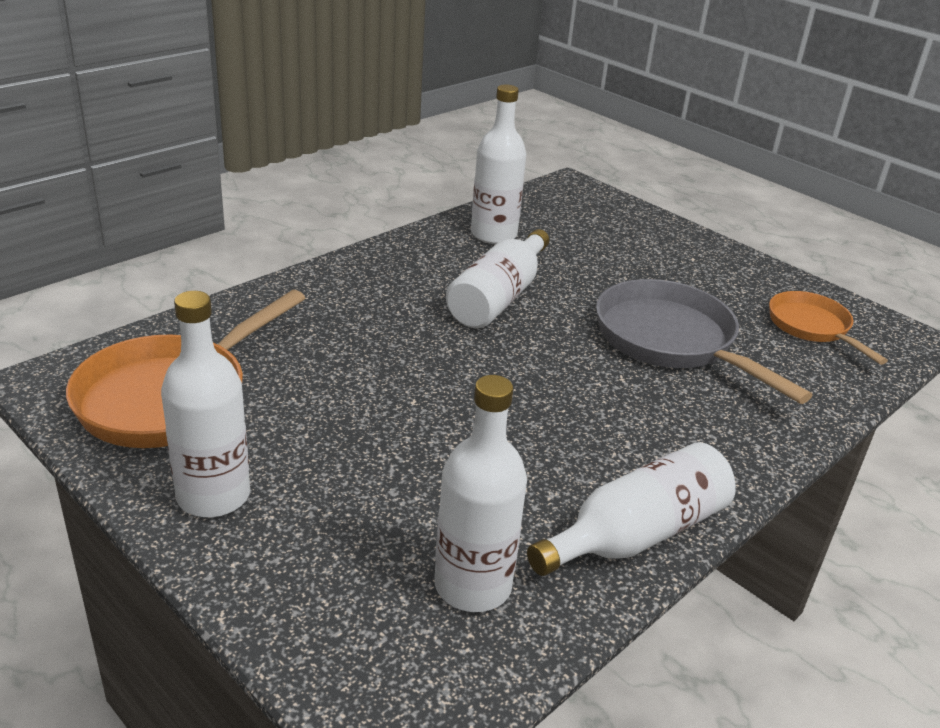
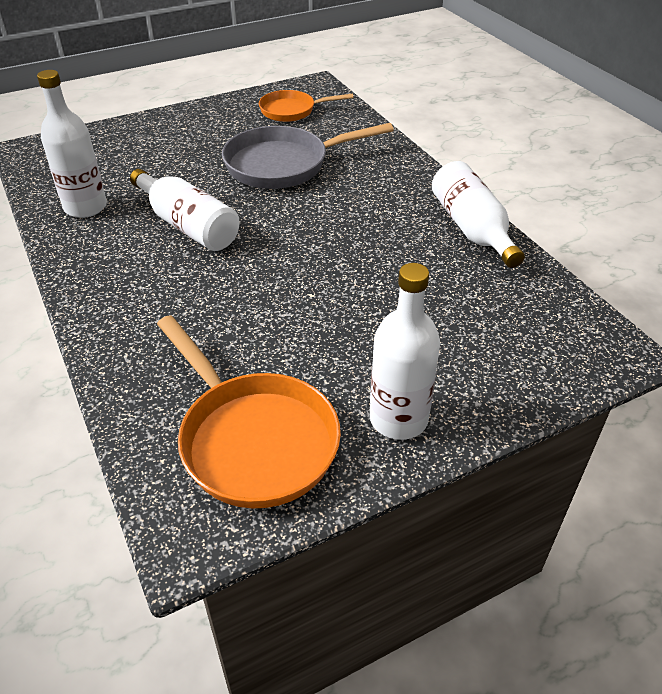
camera: 70 degrees left, 10 degrees up
white bottle [434,375,527,612] -> none

